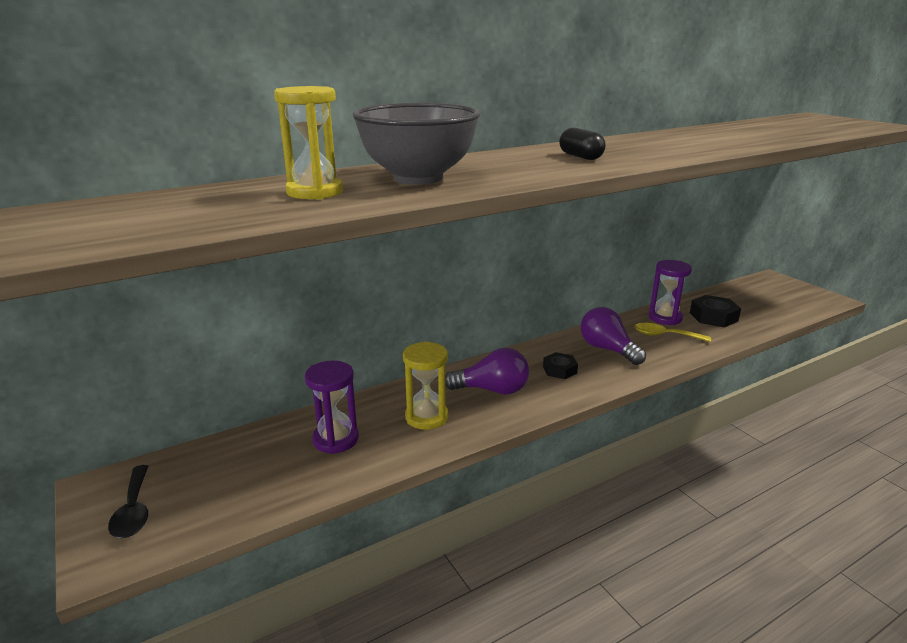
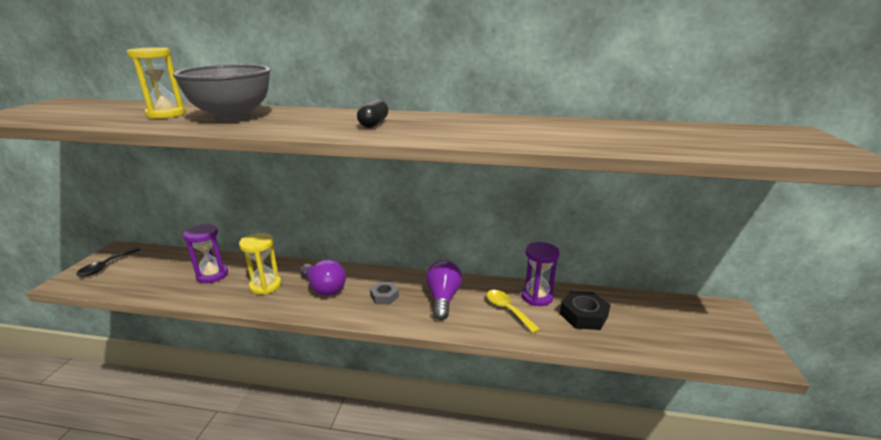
camera: 40 degrees right, 0 degrees up
black nut [543,352,578,379] -> grey nut [370,282,399,304]

